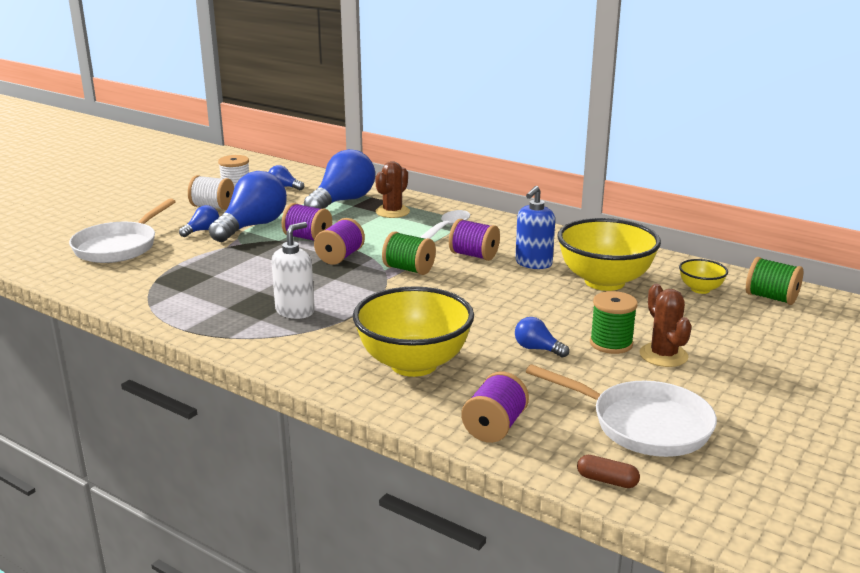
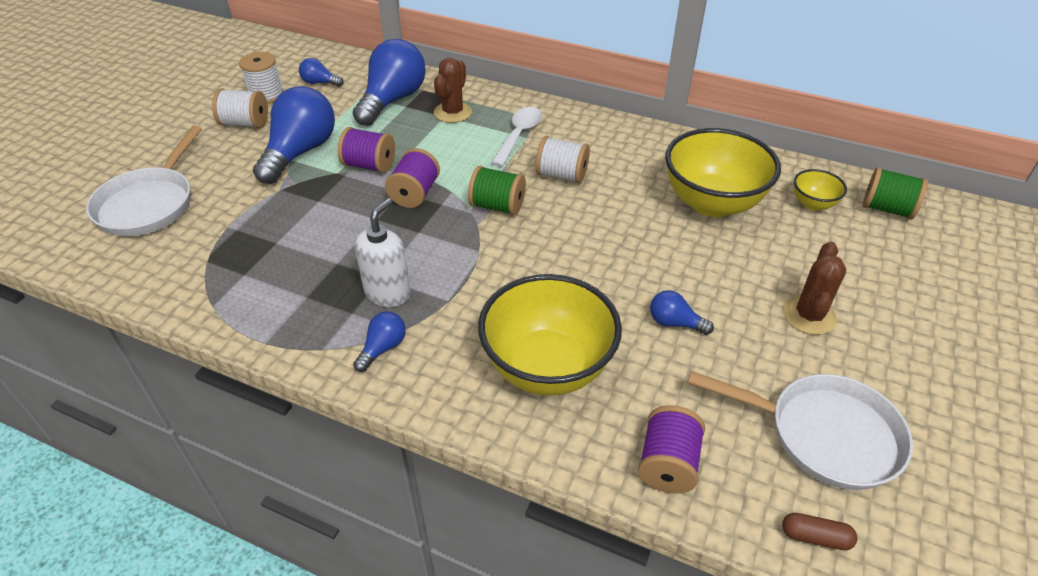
camera: 10 degrees left, 20 degrees up
blue light bulb [179,205,219,237] -> blue light bulb moved to [353,312,406,372]
purple spool [449,219,500,261] -> white spool [535,136,590,183]
blue soap dispenser [515,186,555,269] -> none
green spool [590,291,638,354] -> none
brown cactus [639,284,692,367] -> brown cactus turned 45 degrees clockwise [783,242,846,335]

